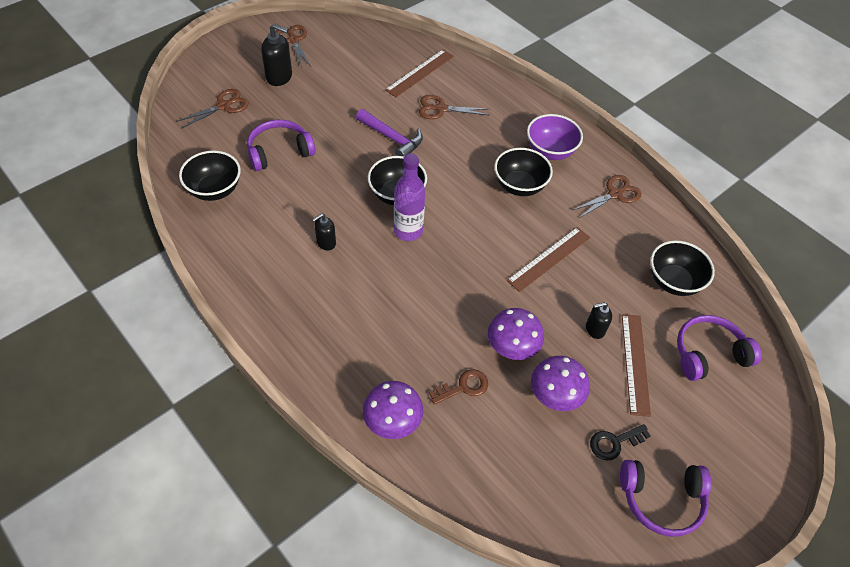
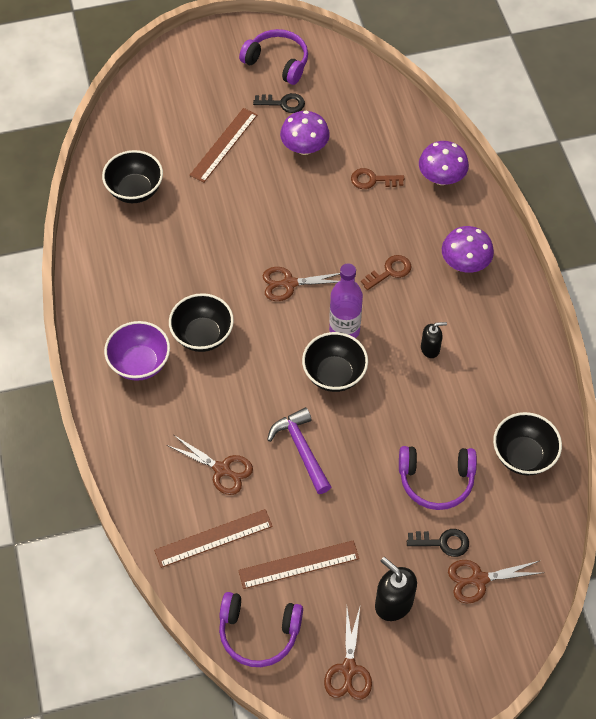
camera: 150 degrees left, 5 degrees up
purple mushroom [488,308,544,360] -> purple mushroom moved to [442,226,494,273]
brown ruler [507,227,590,292] -> brown ruler moved to [238,540,359,589]
brown scissors [573,175,641,218] -> brown scissors moved to [263,267,340,301]
black soap dispenser [586,302,612,339] -> none
purple headphones [677,315,762,381] -> purple headphones moved to [219,592,303,667]
none -> brown key [361,255,412,290]
none -> black key [407,529,469,557]

